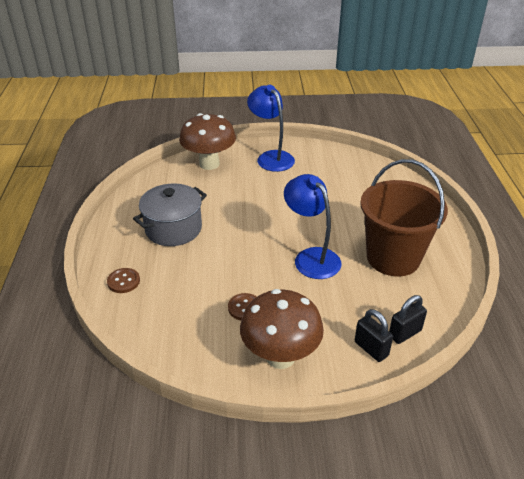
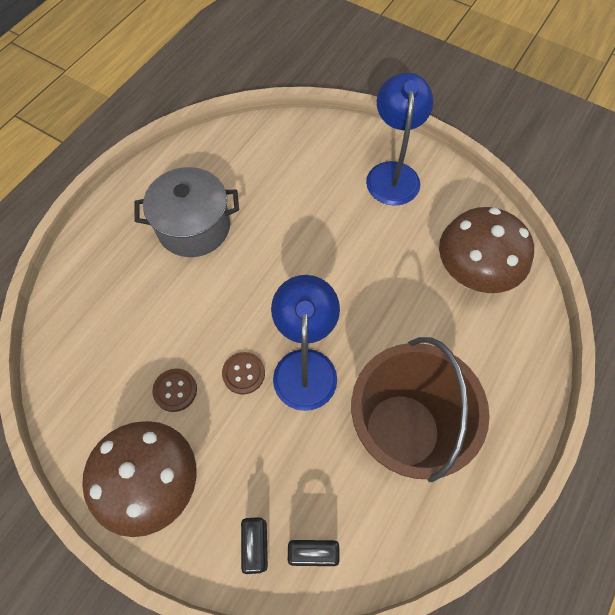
camera: 35 degrees right, 25 degrees up
brown button [107,268,140,293] -> brown button moved to [222,352,265,395]
brown mushroom [179,113,236,170] -> brown mushroom moved to [439,207,534,293]

